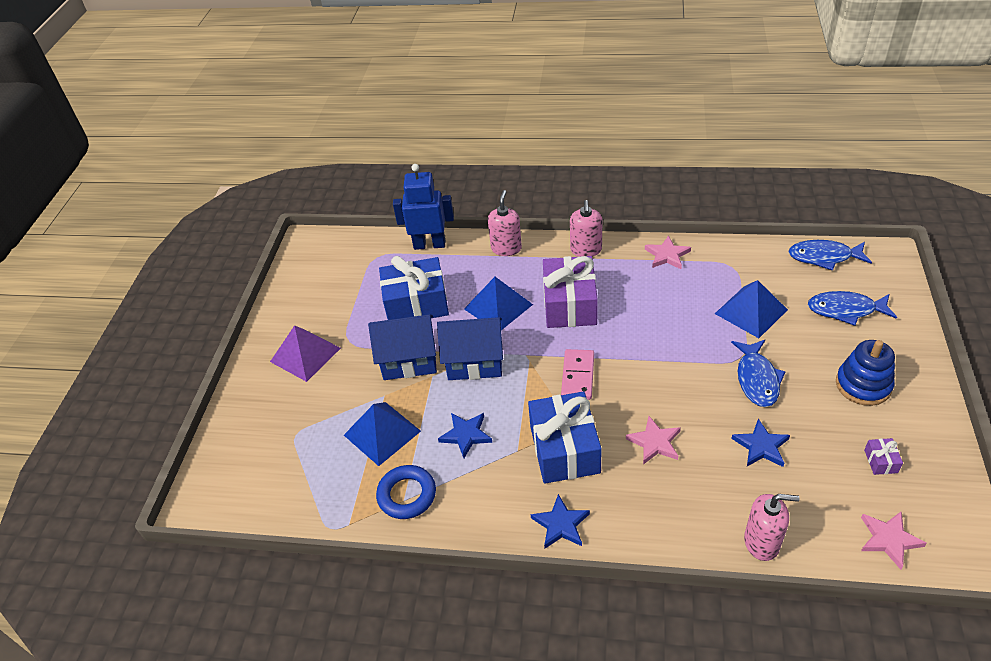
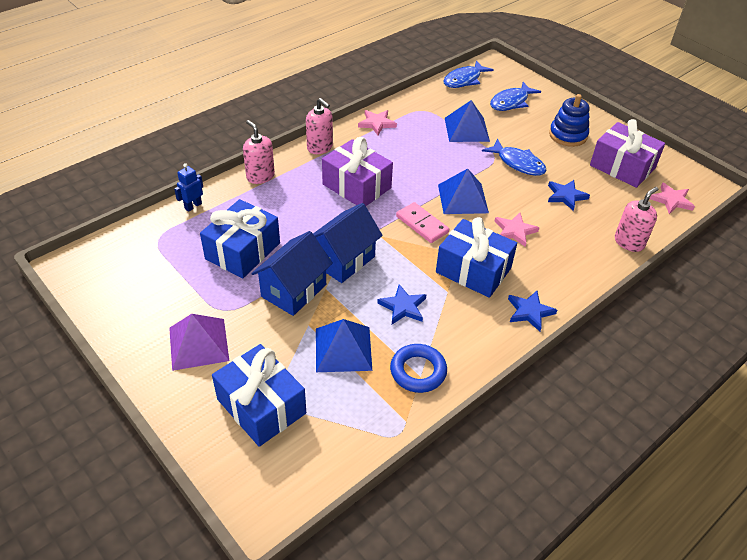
camera: 55 degrees left, 0 degrees up
blue robot [393,164,454,250] -> blue robot [174,163,203,212], size x0.54
blue pyramid [464,277,533,330] -> blue pyramid moved to [438,168,489,214]
purple gift [864,438,903,475] -> purple gift [590,119,665,188], size x2.49
none -> blue gift [212,344,306,447]

